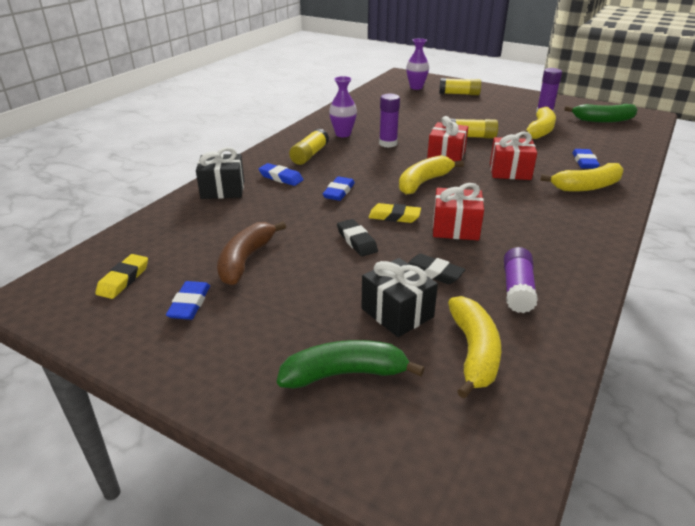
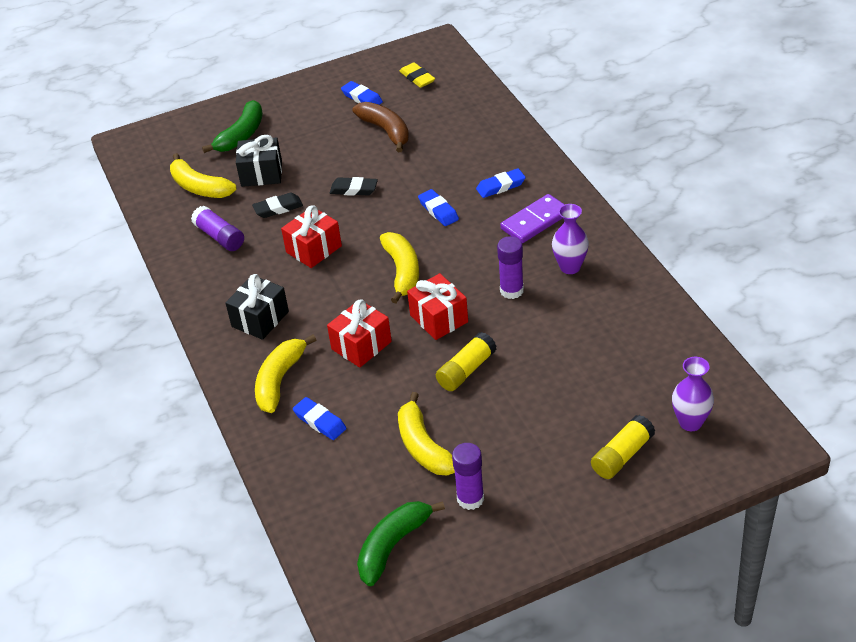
camera: 130 degrees right, 10 degrees up
black gift [196,147,244,199] -> black gift moved to [225,274,289,340]
yellow glue stick [289,128,329,165] -> purple domino [500,194,565,243]
yellow eraser [369,203,421,223] -> none

